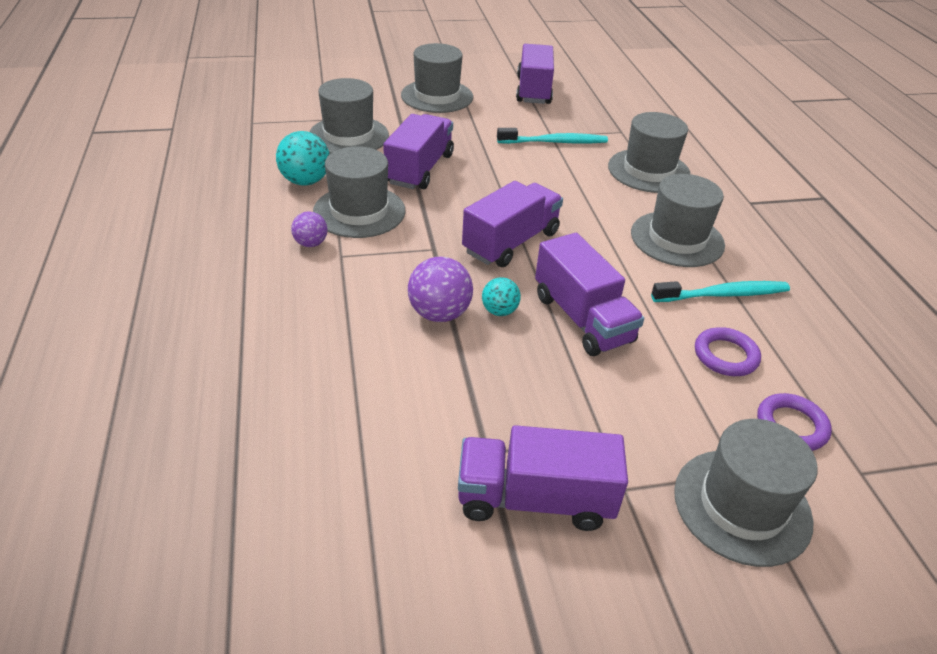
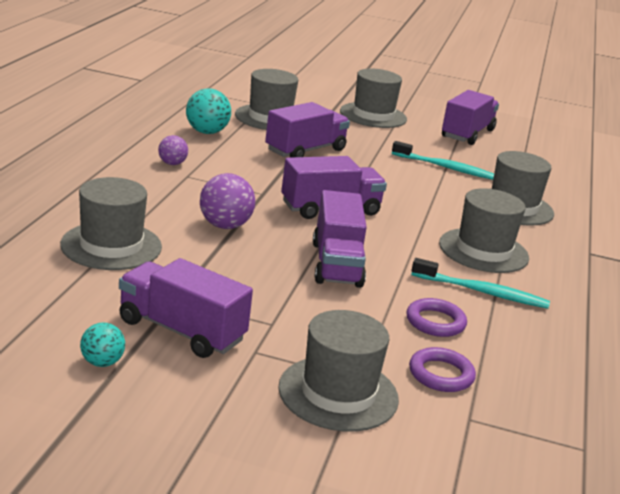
camera: 25 degrees right, 15 degrees down
grey hat [313,146,405,238] -> grey hat moved to [60,177,162,270]
turquoise ball [482,277,521,316] -> turquoise ball moved to [80,323,125,367]

